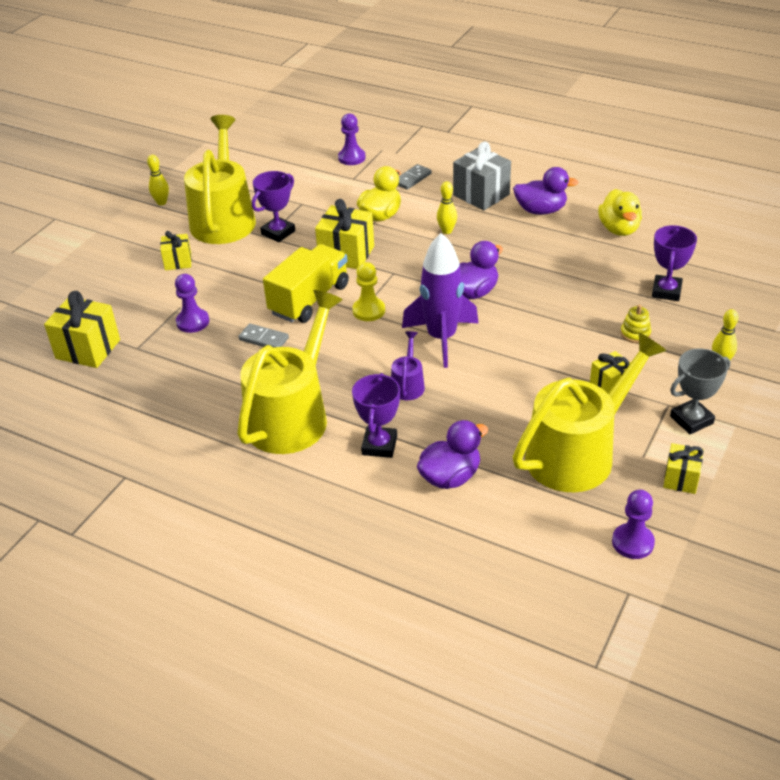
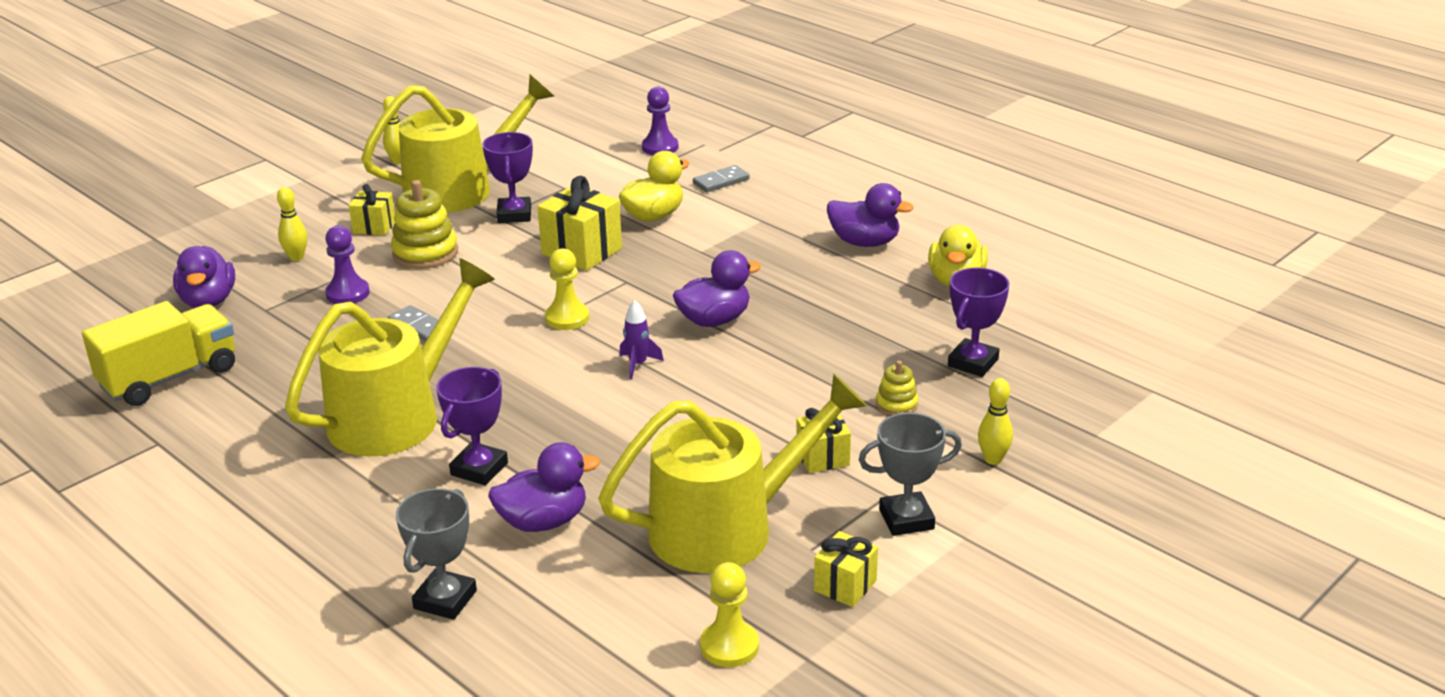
camera: 15 degrees right, 10 degrees down
yellow gift [44,291,120,368] -> purple duck [173,246,235,308]
yellow watering can [184,115,256,244] -> yellow watering can turned 45 degrees clockwise [361,75,554,213]
purple trophy [252,171,295,242] -> purple trophy turned 60 degrees counterclockwise [482,132,533,223]
yellow truck [263,244,349,323] -> yellow truck moved to [82,301,235,406]
purple watering can [391,331,425,400] -> none
purple rocket [402,233,479,368] -> purple rocket [619,300,664,379], size x0.43
yellow bowling pin [437,181,457,234] -> yellow bowling pin moved to [277,187,307,261]
grey gift [453,141,511,210] -> none
purple pawn [612,490,655,559] -> yellow pawn [700,562,759,667]
none -> yellow stacking toy [391,180,458,269]
none -> grey trophy [396,488,477,620]

